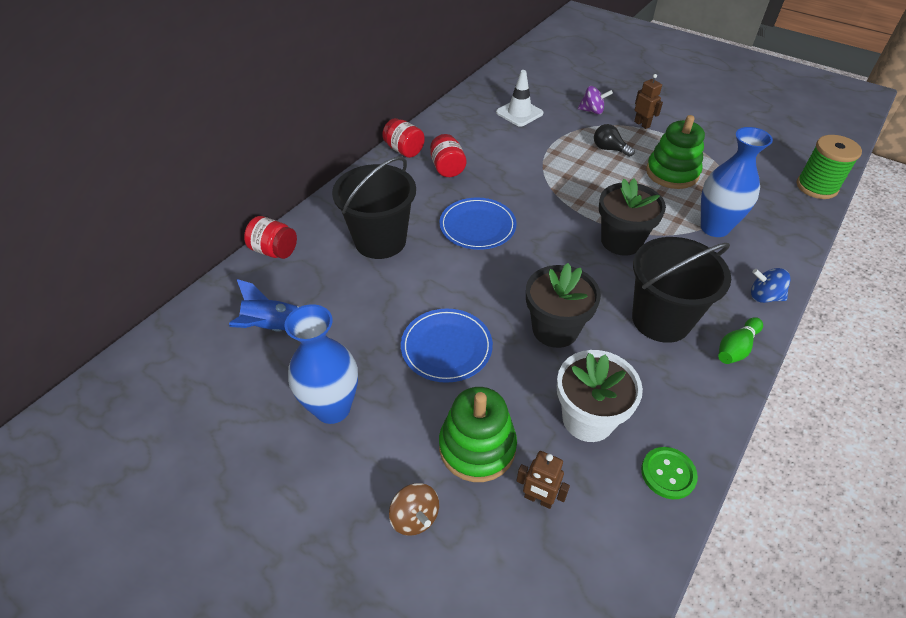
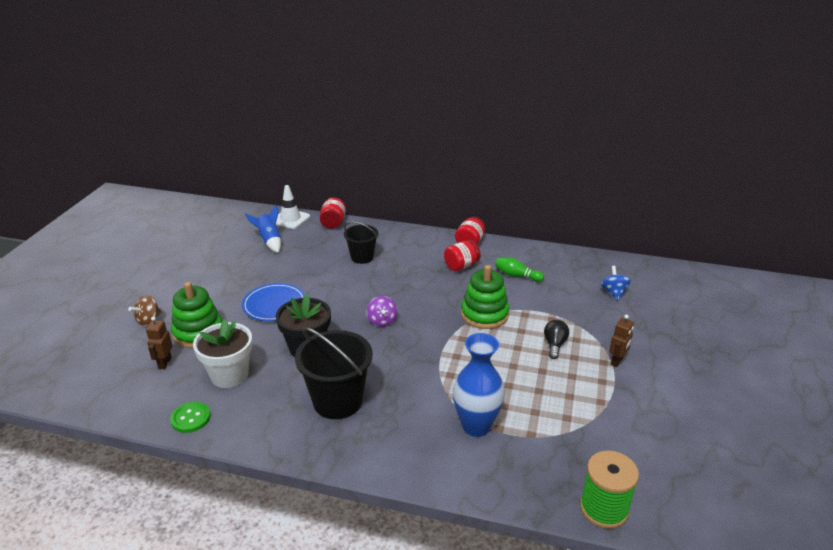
camera: 70 degrees right, 15 degrees down
blue vase [284,304,358,424] -> none
black bucket [332,156,416,259] -> black bucket [344,222,378,264], size x0.60
blue plate [439,197,517,250] -> none
white traffic cone [496,70,543,127] -> white traffic cone moved to [276,185,310,229]
purple spinning top [578,86,613,114] -> purple spinning top moved to [367,296,397,327]
black flower pot [599,179,666,256] -> none
green stacking toy [646,115,705,189] -> green stacking toy moved to [461,265,509,329]
green bowling pin [718,317,763,364] -> green bowling pin moved to [495,257,544,282]
blue spinning top [751,268,791,303] -> blue spinning top moved to [601,266,631,301]

